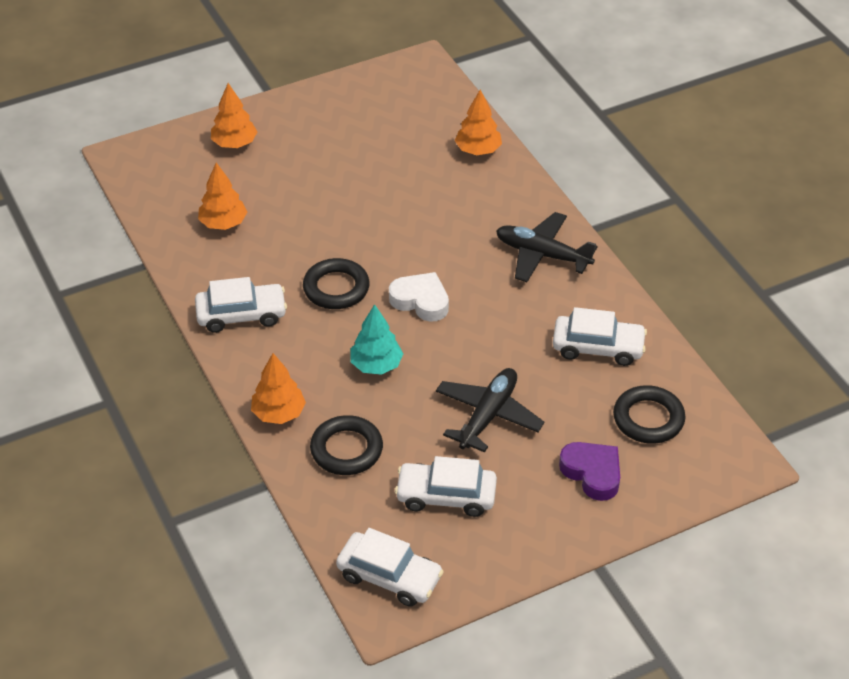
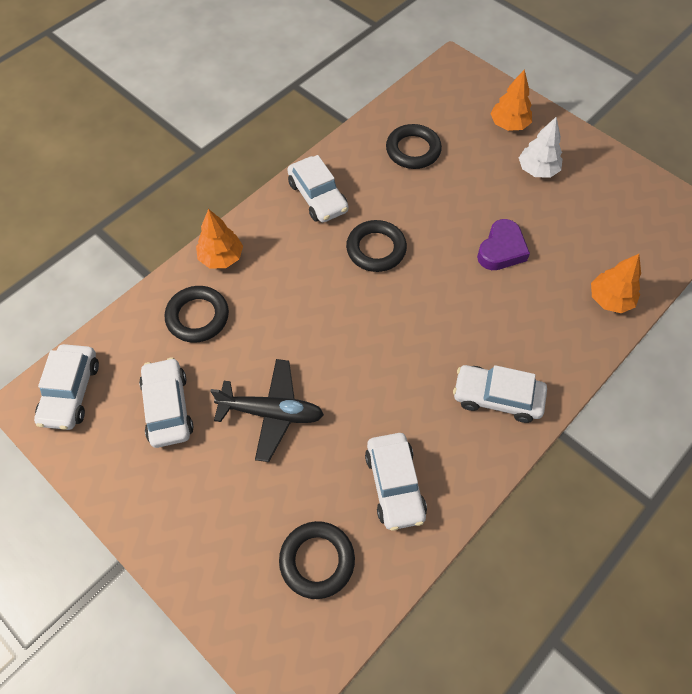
camera: 70 degrees right, 15 degrees up
orange tree [198,162,247,230] -> black ring [386,124,442,169]
turquoise tree [350,304,403,375] -> none
white heart [389,272,449,322] -> none
black plane [496,212,598,282] -> white car [453,365,547,423]
purple heart [559,442,620,501] -> purple heart moved to [477,219,530,270]
none -> white tree [519,117,562,178]

